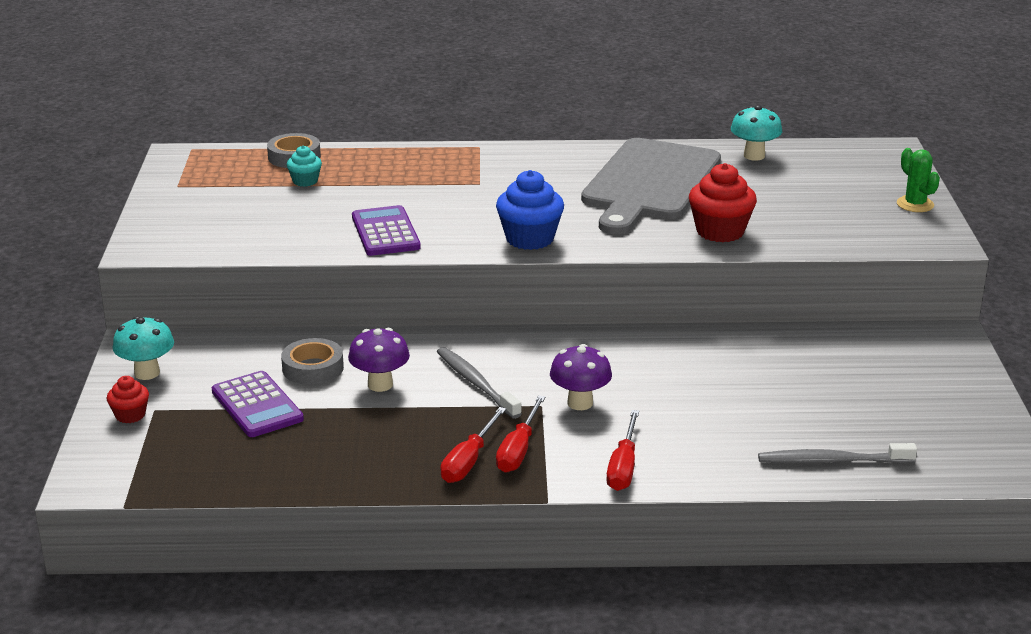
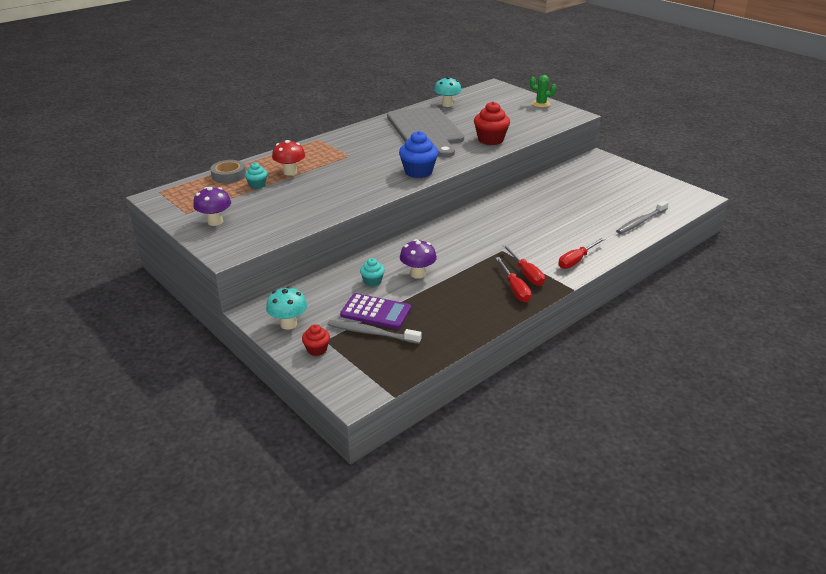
camera: 40 degrees left, 5 degrees up
grey tape [281,338,344,385] -> turquoise cupcake [360,258,385,286]
purple calculator [352,205,421,256] -> none
grey toothbrush [437,347,522,419] -> grey toothbrush moved to [327,320,422,344]
purple mushroom [550,344,612,410] -> purple mushroom moved to [193,187,231,226]
red screwdriver [606,410,639,491] -> red screwdriver turned 75 degrees clockwise [558,237,606,269]
none -> red mushroom [272,140,305,176]

